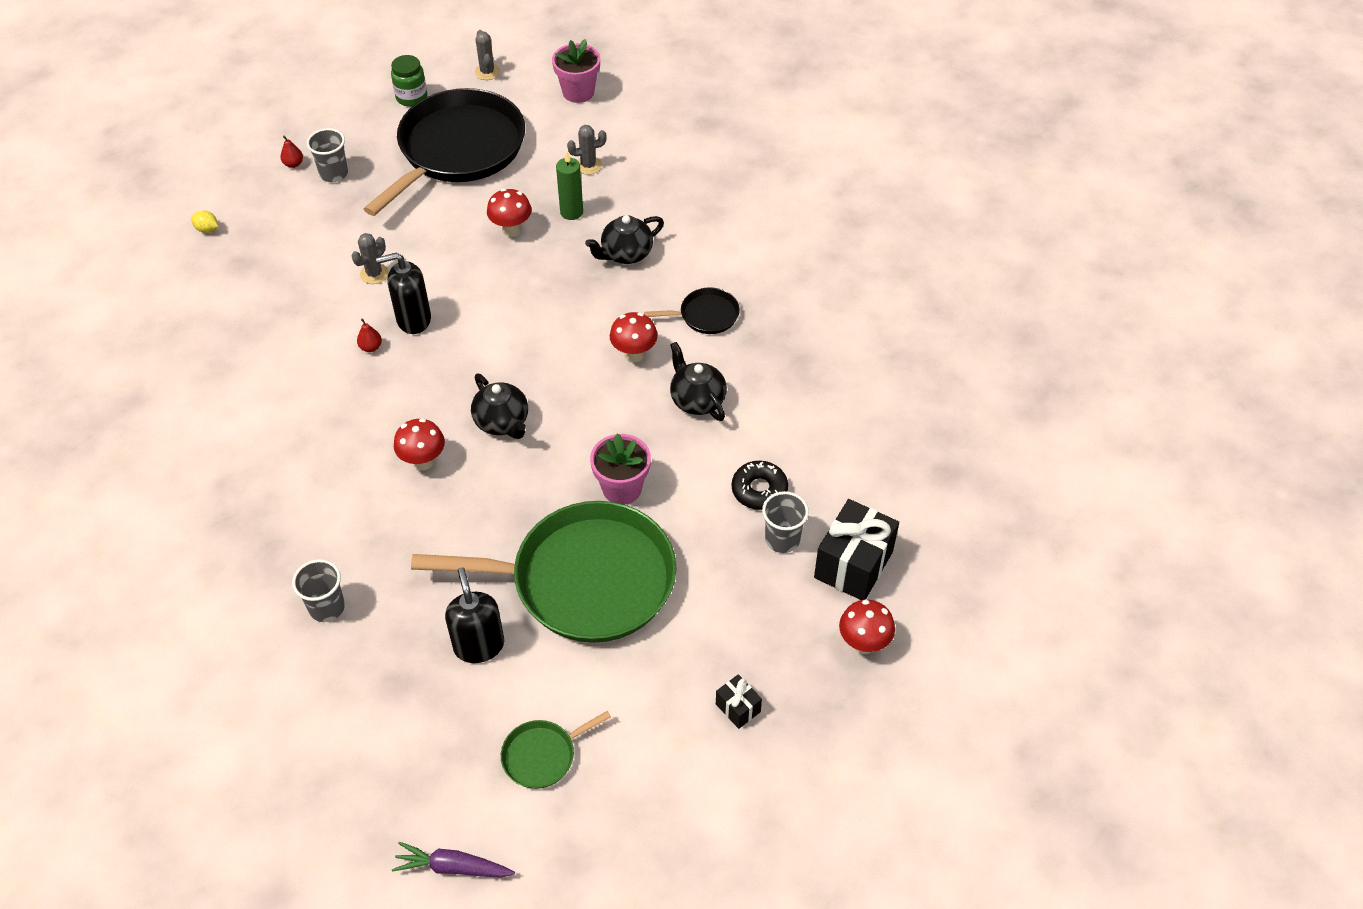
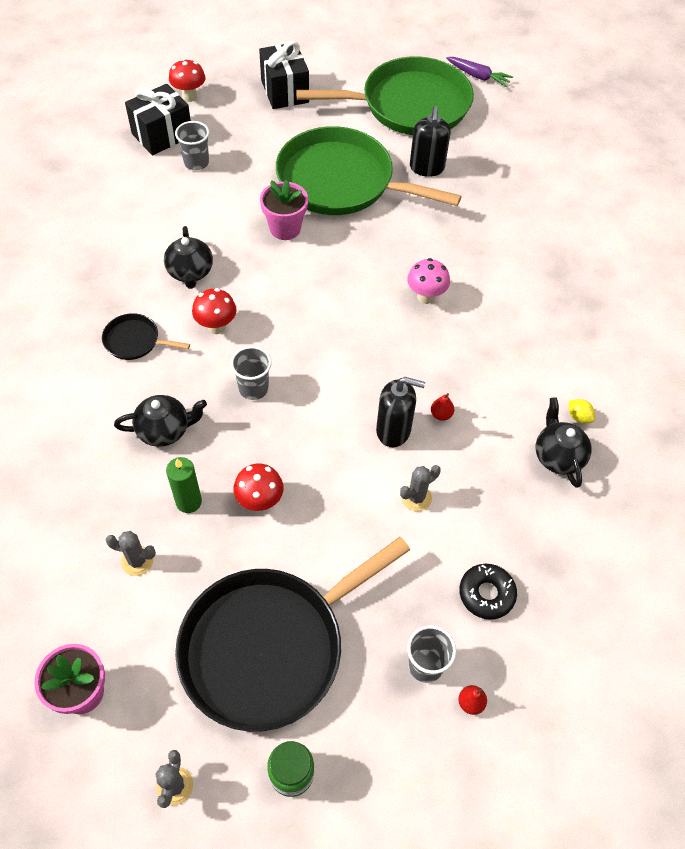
camera: 160 degrees left, 5 degrees up
yellow lemon [191,211,218,233] -> yellow lemon moved to [569,399,595,423]
grey cup [292,559,345,622] -> grey cup moved to [231,346,272,400]
red mushroom [394,418,445,470] -> pink mushroom [407,258,450,304]
black teapot [471,374,528,439] -> black teapot moved to [536,397,592,488]
green pan [501,711,611,789] -> green pan [296,56,474,135], size x2.39
black gift [716,674,762,729] -> black gift [259,41,309,109], size x2.03
black donut [732,461,788,510] -> black donut moved to [459,564,517,620]

